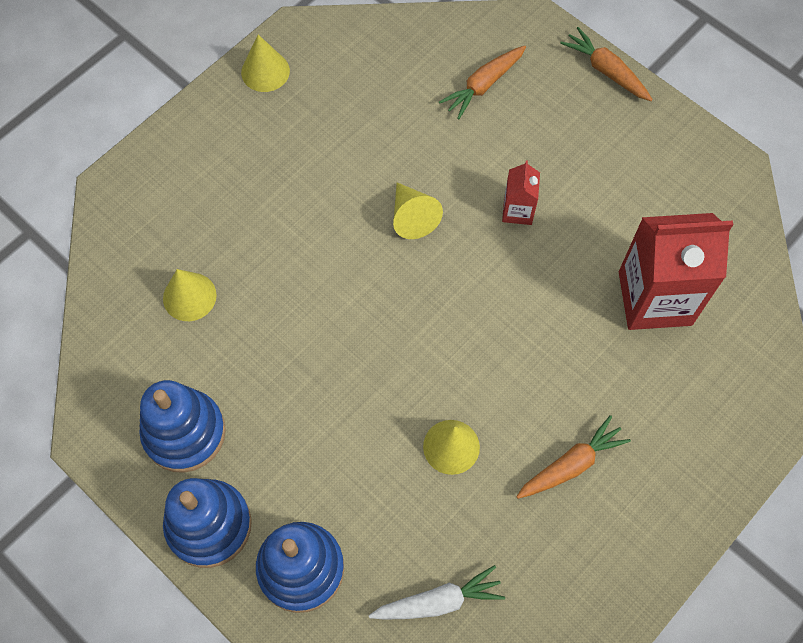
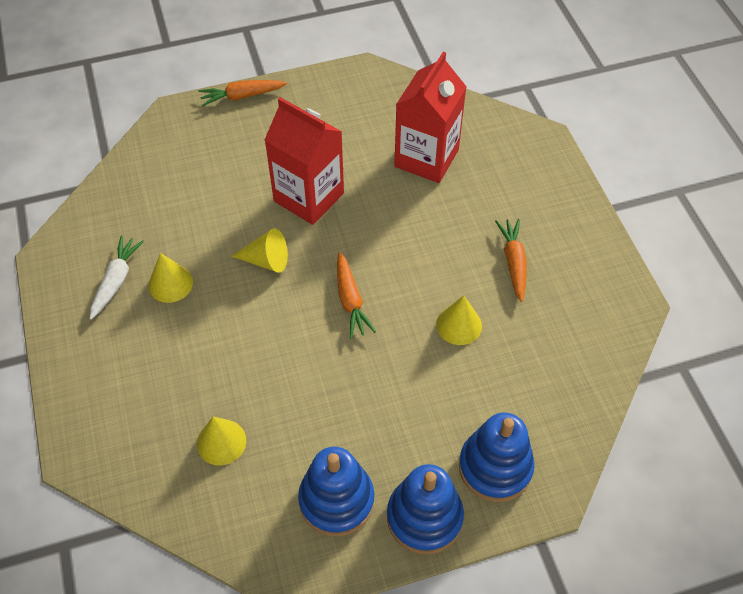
camera: 60 degrees left, 10 degrees down
yellow cone [241,35,290,92] -> yellow cone moved to [148,253,193,303]
white carrot [369,565,505,620] -> white carrot moved to [90,235,144,320]
orange carrot [439,46,526,119] -> orange carrot moved to [337,252,376,338]
red carton [502,160,540,225] -> red carton [265,97,344,225], size x2.11

